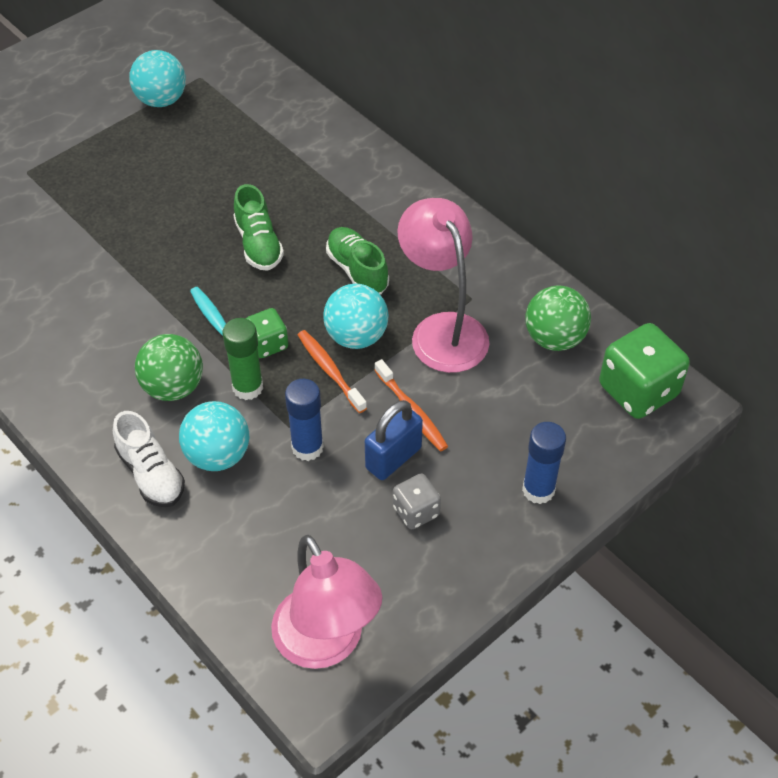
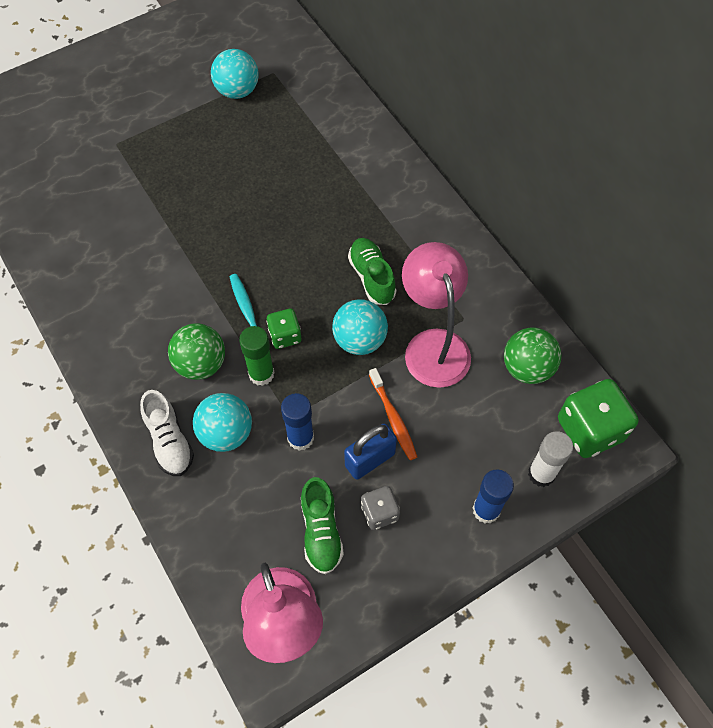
camera: 10 degrees right, 10 degrees up
green shoe [233,184,284,271] -> green shoe moved to [301,477,344,574]
orange toothbrush [298,330,367,413] -> none
none -> white glue stick [528,431,573,487]

